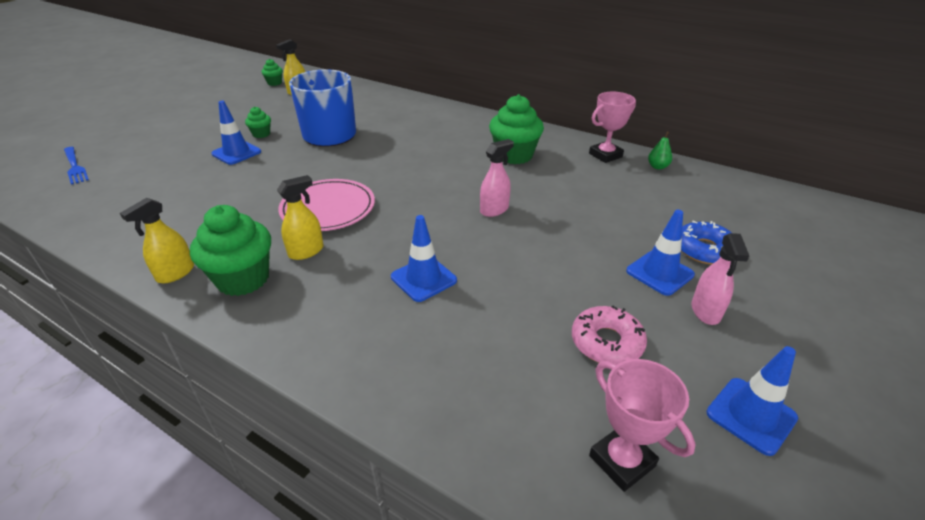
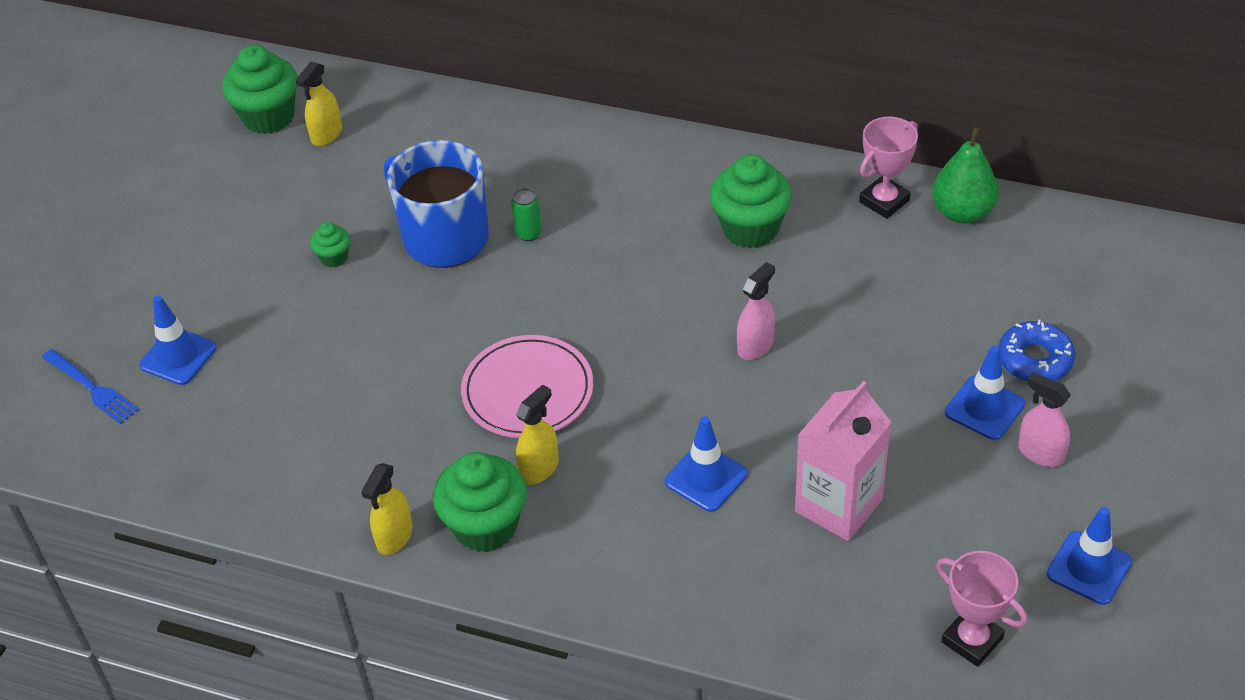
camera: 10 degrees left, 10 degrees up
blue traffic cone [211,101,261,165] -> blue traffic cone moved to [139,295,217,385]
green cupcake [262,59,283,86] -> green cupcake [222,45,298,134], size x2.01
pink donut [572,306,647,364] -> none
green pear [648,131,672,170] -> green pear [932,128,999,224], size x1.94
pink spray bottle [692,233,749,325] -> pink spray bottle turned 135 degrees clockwise [1018,373,1071,467]
none -> green can [511,188,542,241]
none -> pink carton [795,381,891,541]

